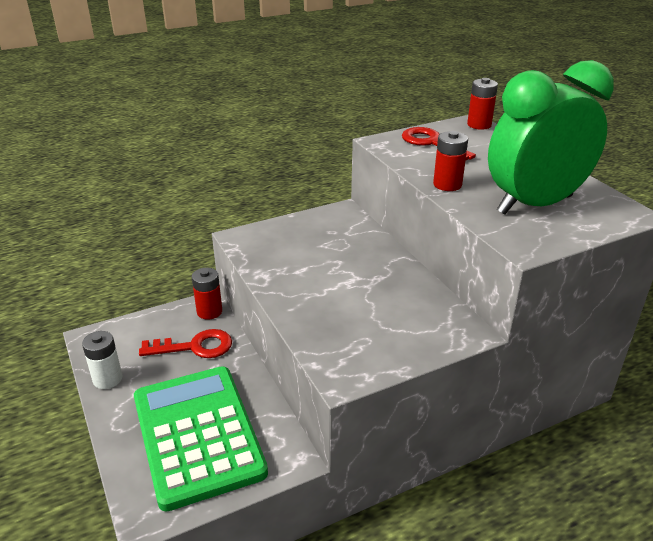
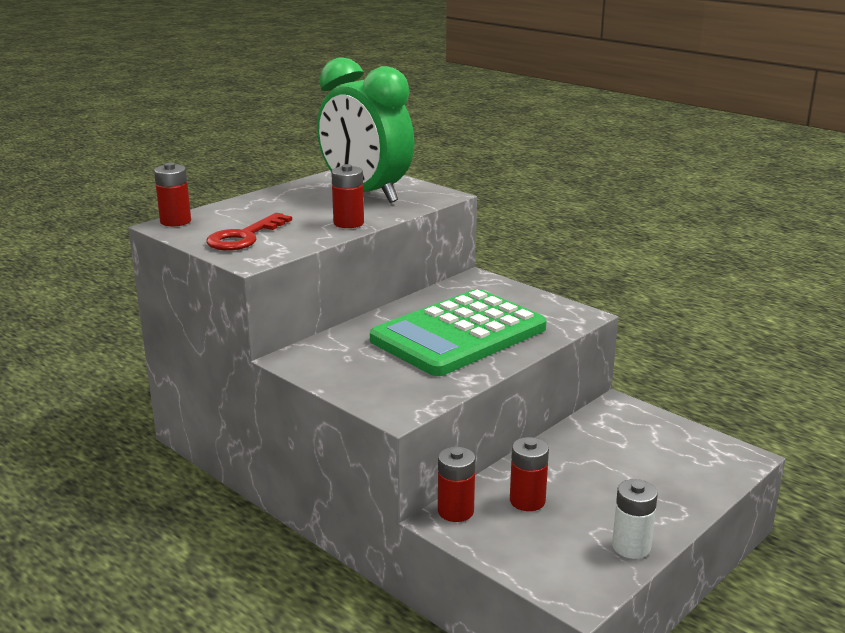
camera: 110 degrees left, 10 degrees down
green calculator [134,366,268,512] -> green calculator moved to [370,289,547,376]
red key [139,329,232,358] -> red battery [510,437,549,511]

